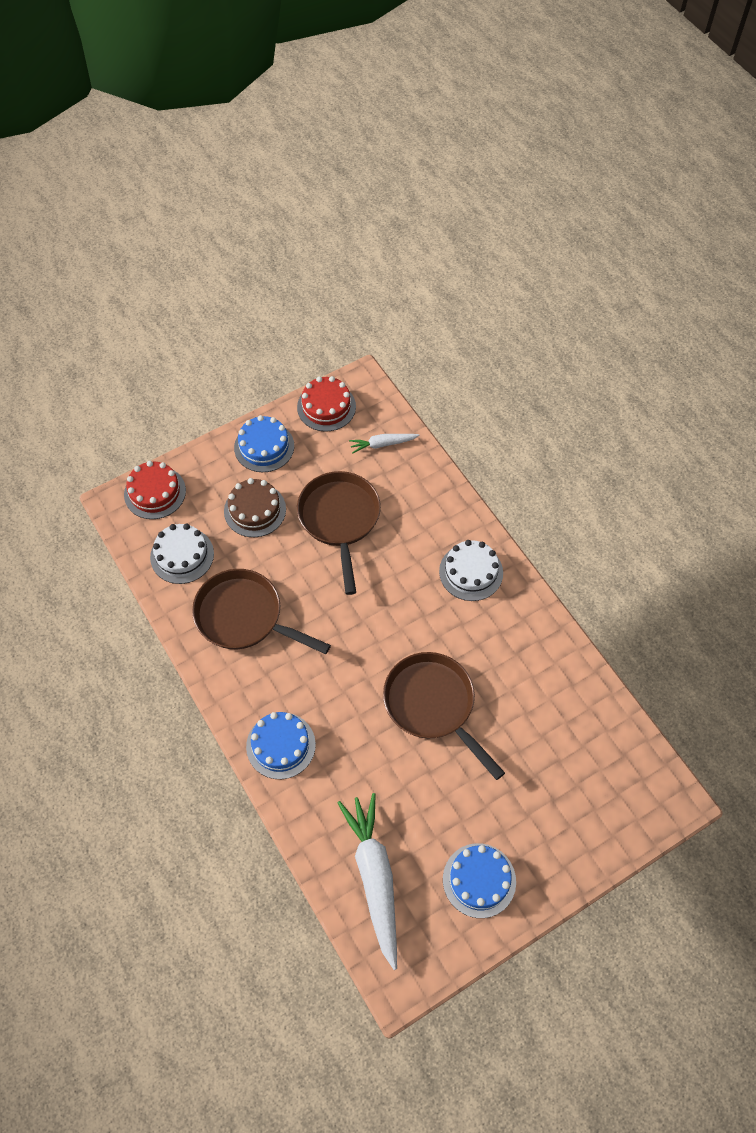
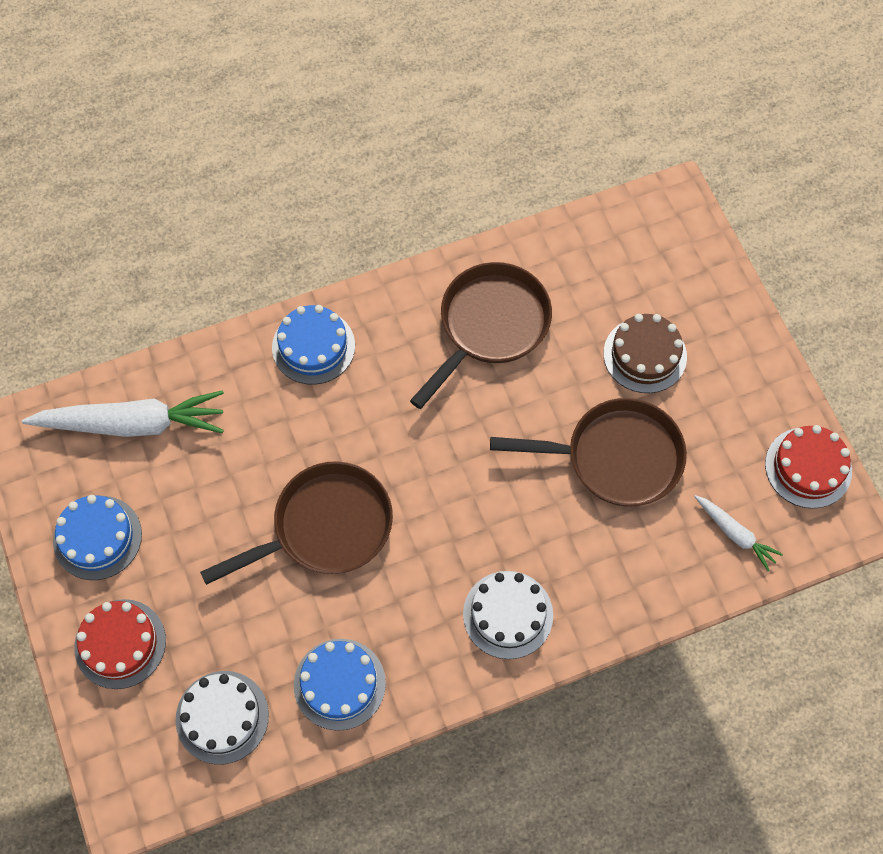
camera: 100 degrees right, 5 degrees up
red cake [124,461,186,519] -> red cake moved to [74,599,166,689]
white cake [150,524,214,584] -> white cake moved to [176,671,269,764]
blue cake [234,415,294,472] -> blue cake moved to [294,639,386,731]
white carrot [349,434,420,454] -> white carrot turned 135 degrees clockwise [694,495,783,571]

